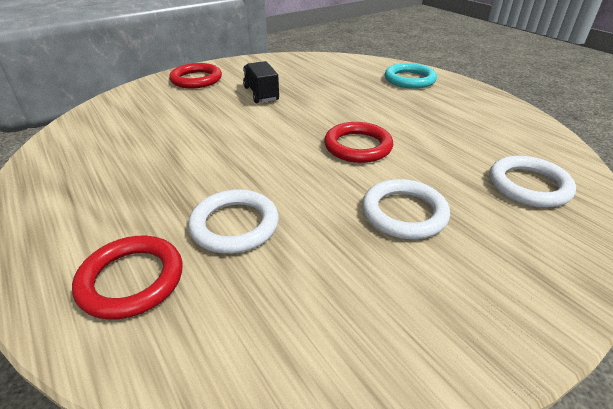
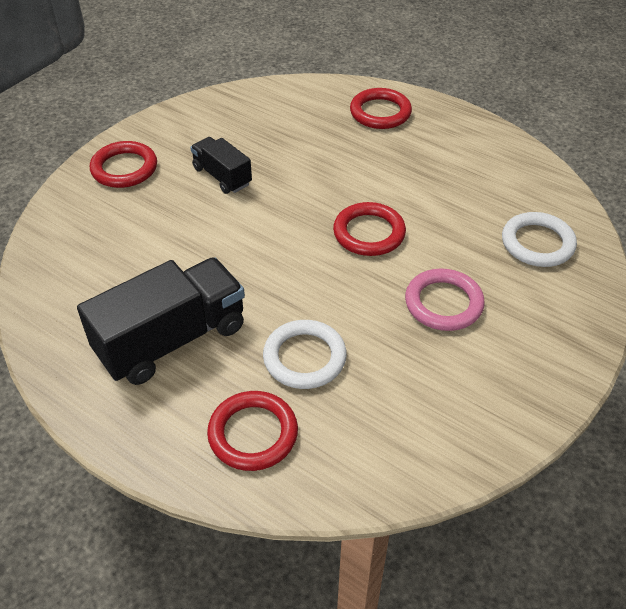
camera: 20 degrees left, 10 degrees up
white ring [362,179,450,239] -> pink ring [405,269,485,331]
turquoise ring [385,63,437,89] -> red ring [350,88,412,129]
none -> black truck [77,257,245,385]

